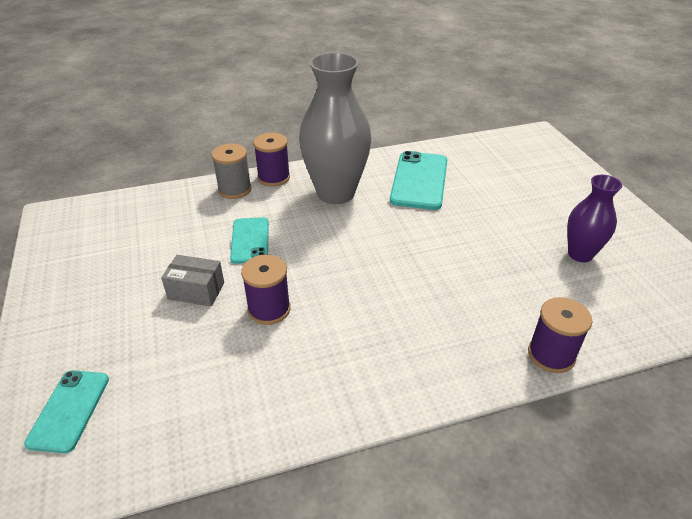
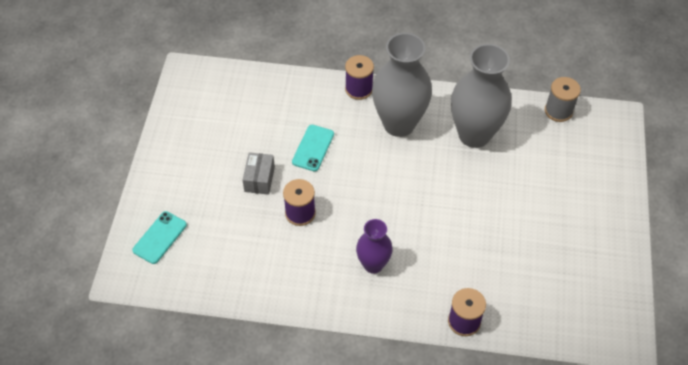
camera: 25 degrees right, 15 degrees up
grey box [161,255,224,307] -> grey box turned 60 degrees clockwise [243,152,275,195]
grey spool [211,144,252,199] -> grey spool moved to [545,77,581,122]
turquoise phone [390,151,447,210] -> grey vase [451,44,512,148]
purple vase [567,175,622,262] -> purple vase moved to [356,219,393,274]

